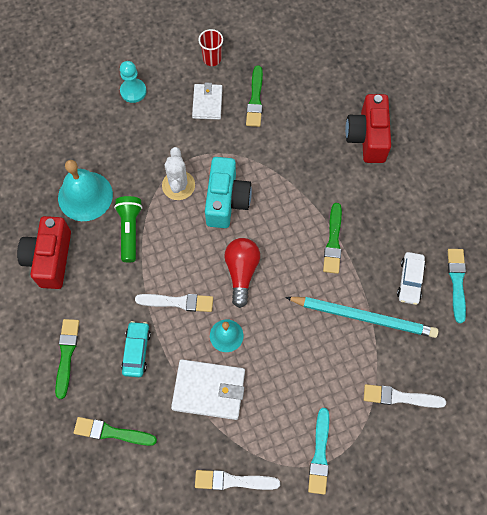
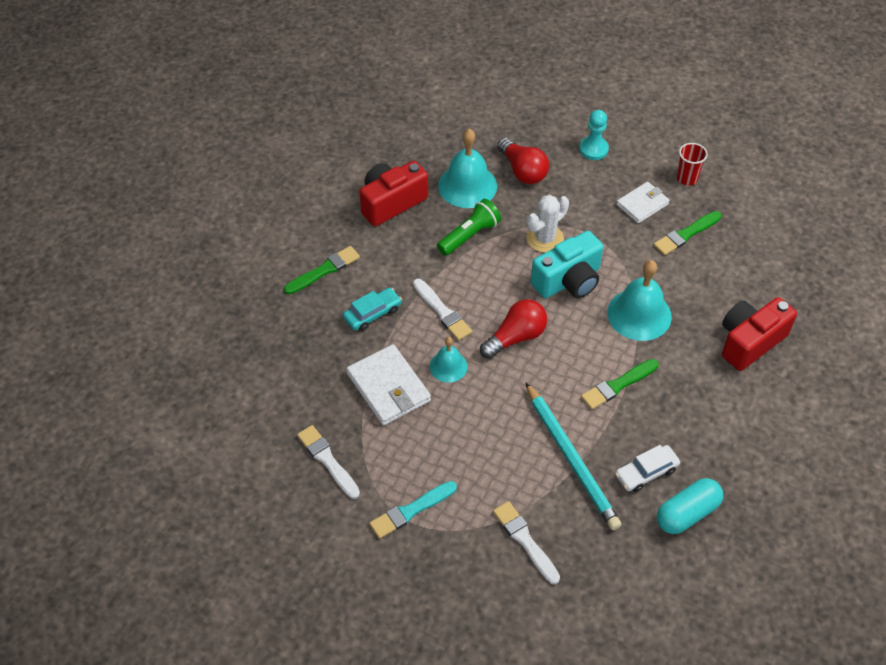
camera: 50 degrees right, 15 degrees down
green brush [74,417,157,446] -> none
turquoise brush [448,249,466,323] -> turquoise capsule [657,478,723,534]
none -> red light bulb [497,138,549,184]
none -> turquoise bell [607,260,672,341]

